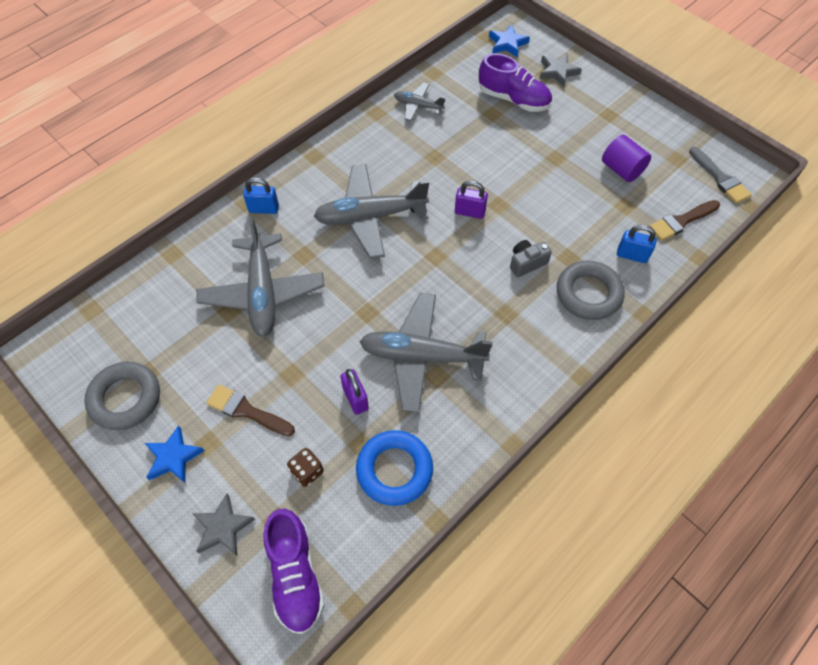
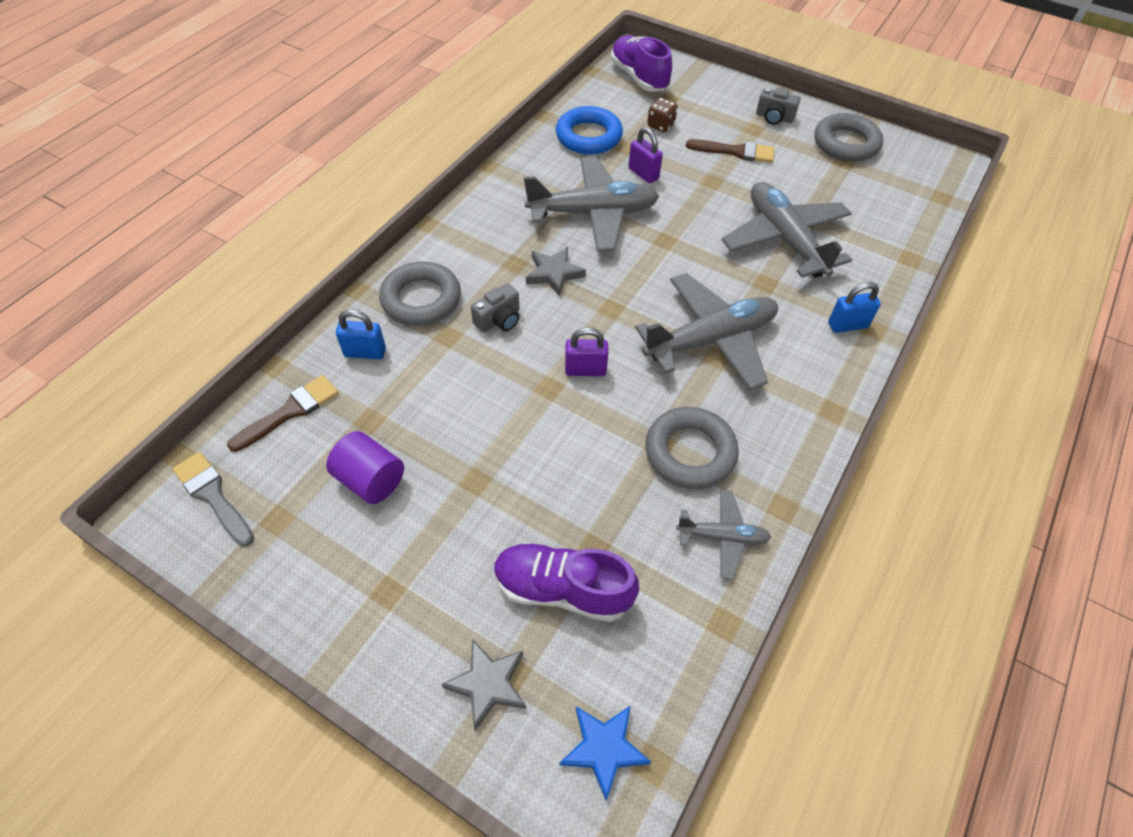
camera: 165 degrees right, 5 degrees down
blue star [145,425,204,483] -> grey camera [756,88,800,125]
grey star [192,494,255,555] -> grey star moved to [526,247,586,297]
none -> grey ring [645,407,739,489]

